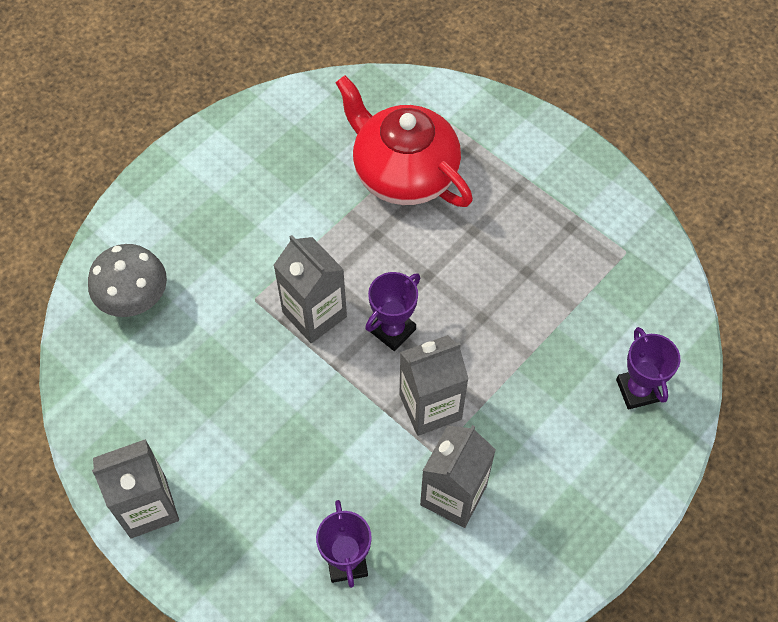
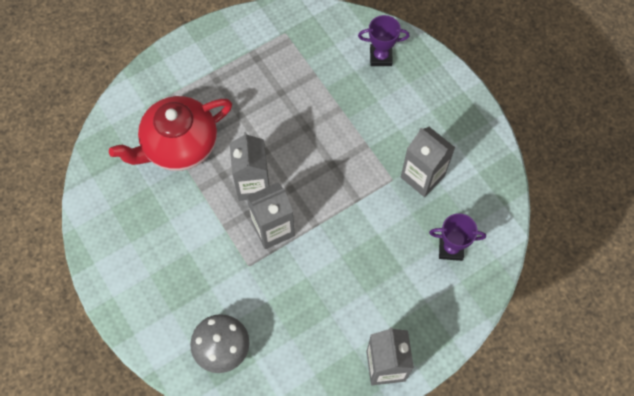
camera: 75 degrees left, 5 degrees up
purple trophy [365,272,420,351] -> none
grey carton [400,335,468,436] -> grey carton moved to [230,132,270,201]

